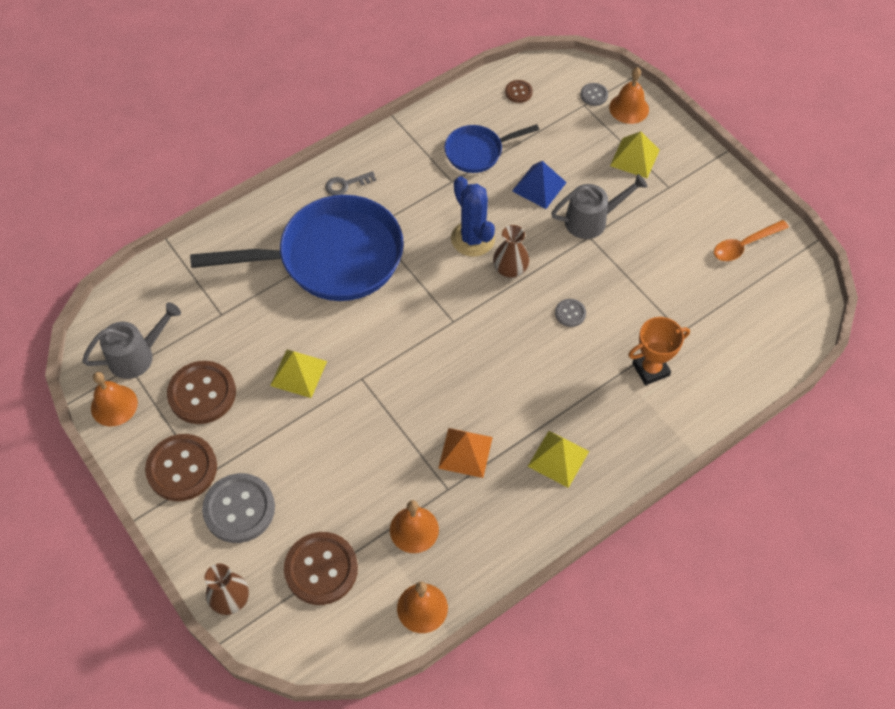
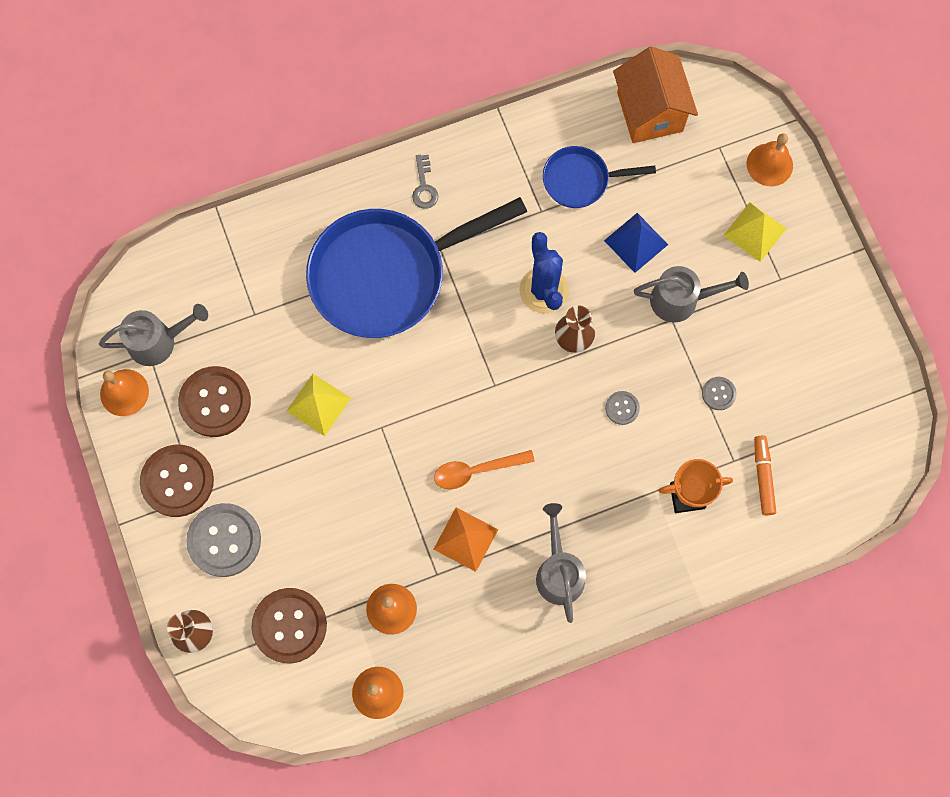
camera: 15 degrees right, 15 degrees up
blue pan [190,195,404,301] -> blue pan turned 150 degrees clockwise [306,197,527,338]
grey key [325,171,376,196] -> grey key turned 90 degrees counterclockwise [412,155,438,209]
brown button [505,80,533,103] -> orange house [613,47,698,143]
yellow pyramid [528,431,589,488] -> grey watering can [536,503,586,623]
grey button [581,83,608,106] -> grey button moved to [702,377,737,410]
orange spoon [714,220,789,261] -> orange spoon moved to [434,450,535,489]
none -> orange marker [754,436,776,515]

